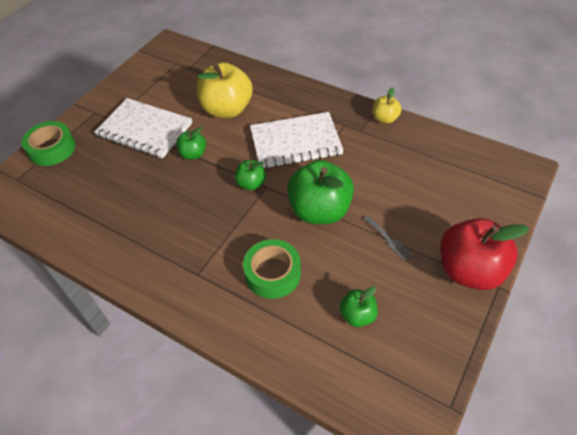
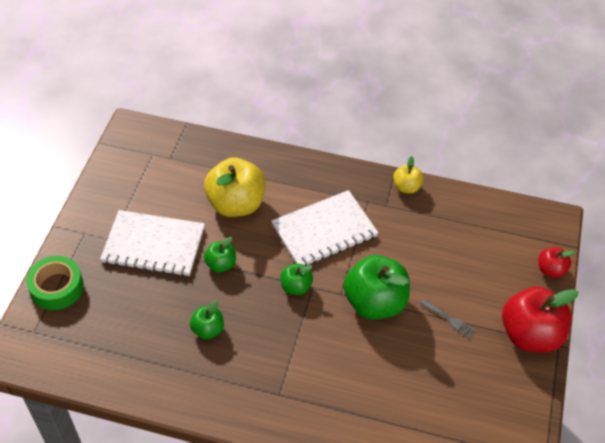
camera: 20 degrees left, 0 degrees up
green tape [243,239,301,299] -> none
green apple [339,286,378,327] -> green apple moved to [190,300,224,339]
none -> red apple [538,247,575,278]

